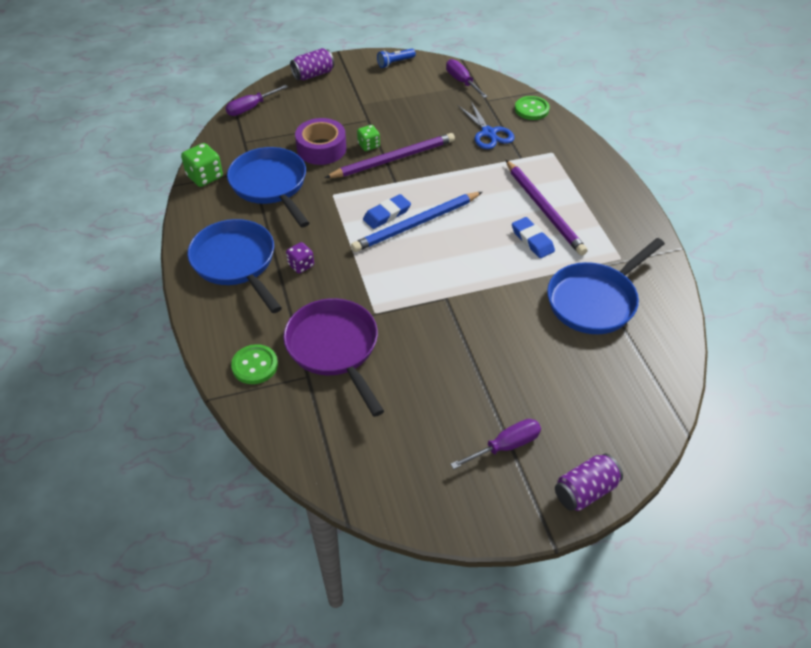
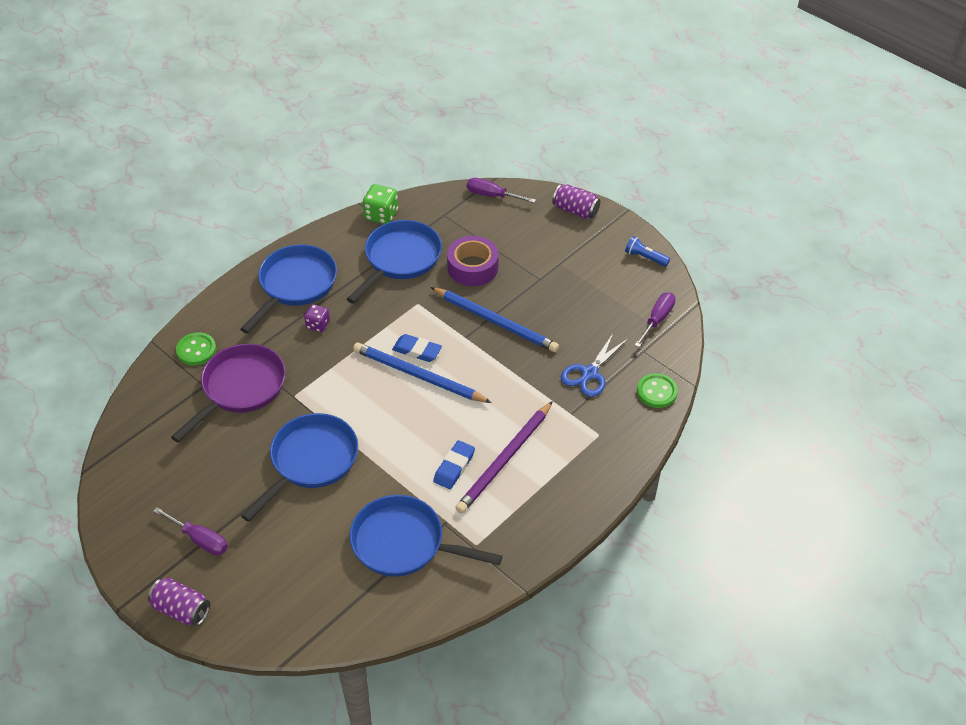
camera: 60 degrees right, 0 degrees up
purple pencil [325,133,455,178] -> blue pencil [431,287,559,352]
green dice [357,125,380,151] -> none
none -> blue pan [241,413,358,522]

